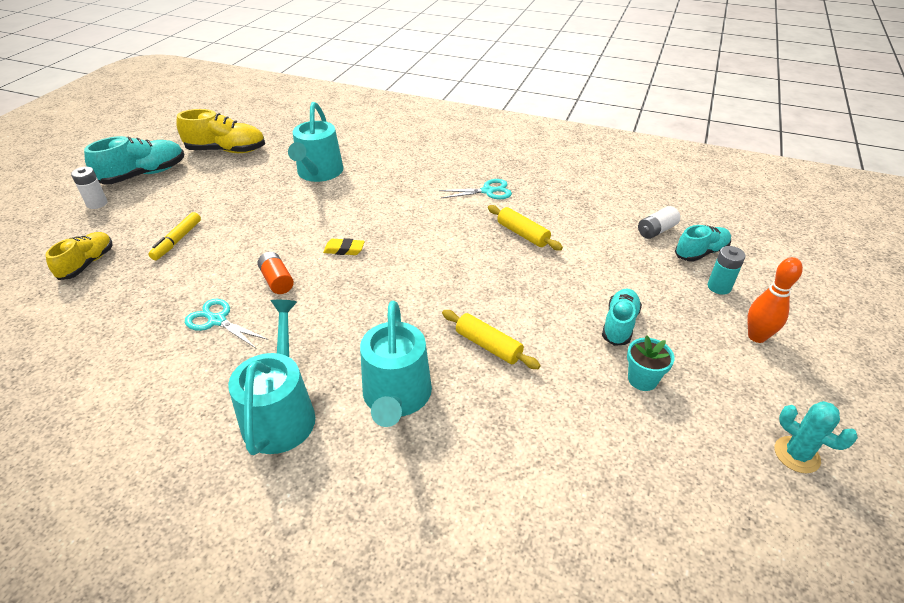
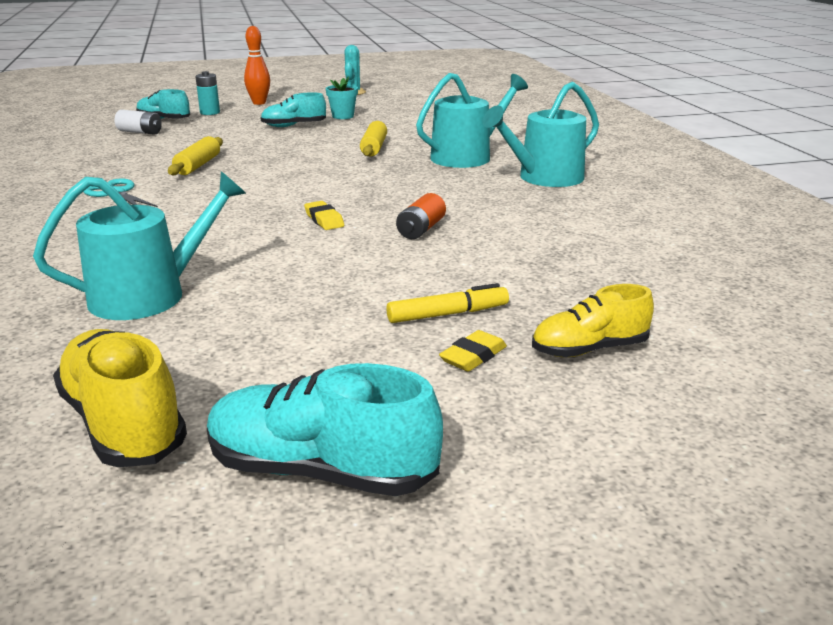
camera: 125 degrees left, 15 degrees down
white battery [71,167,108,209] -> none
turquoise scissors [185,299,268,348] -> none
none -> yellow eraser [439,330,507,372]

